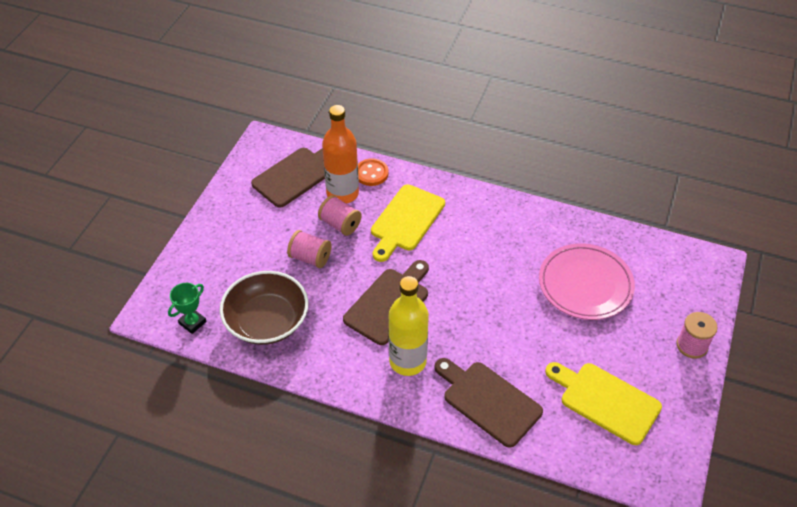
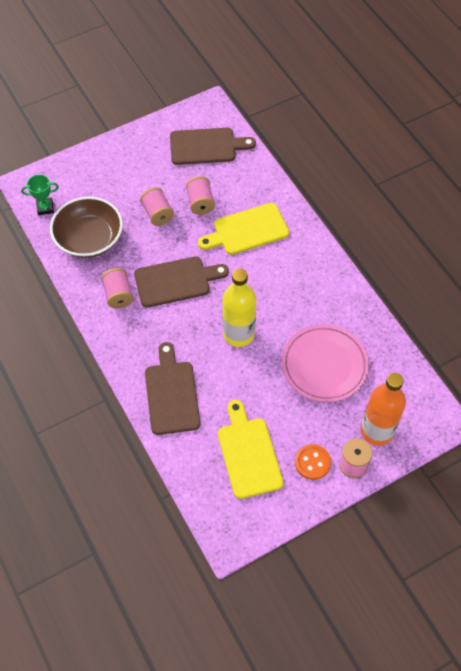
camera: 40 degrees right, 10 degrees up
orange bottle [322,105,359,204] -> orange bottle moved to [361,373,406,446]
orange button [358,158,389,186] -> orange button moved to [295,444,331,480]
yellow bottle [388,276,429,376] -> yellow bottle moved to [222,269,256,347]
none -> pink spool [101,268,133,308]

